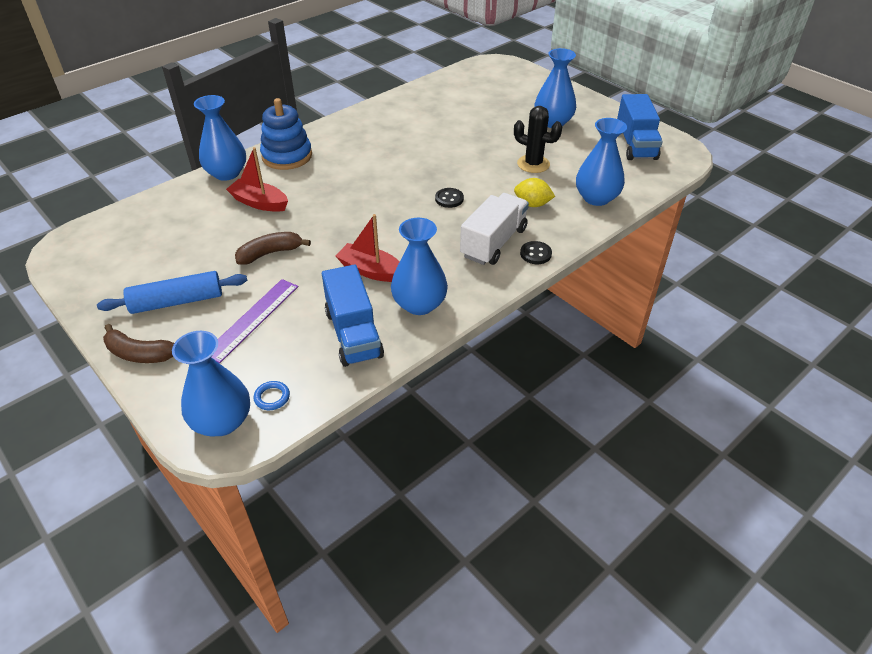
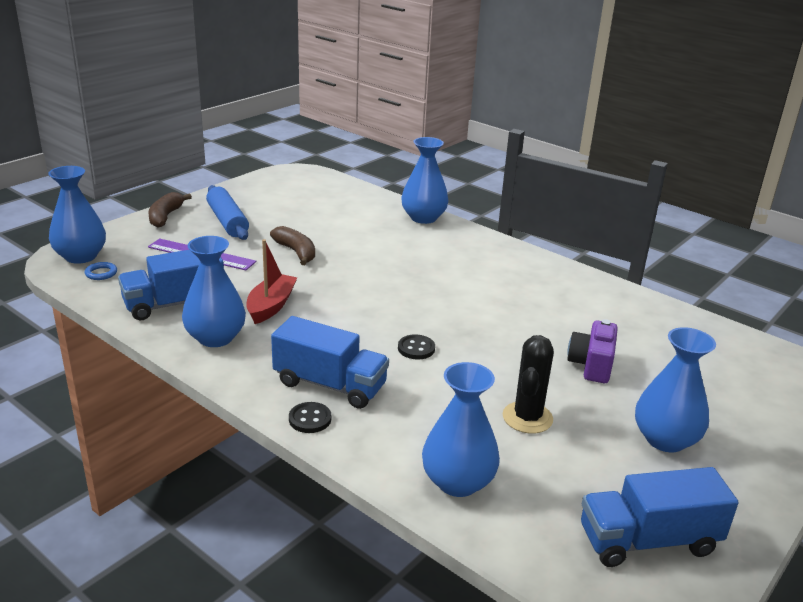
camera: 80 degrees right, 15 degrees down
red boat [226,147,288,212] -> none
blue stacking toy [260,98,312,170] -> none
white truck [460,193,529,265] -> blue truck [271,316,389,409]
yellow lemon [514,178,555,207] -> none
none -> purple camera [567,319,618,383]

